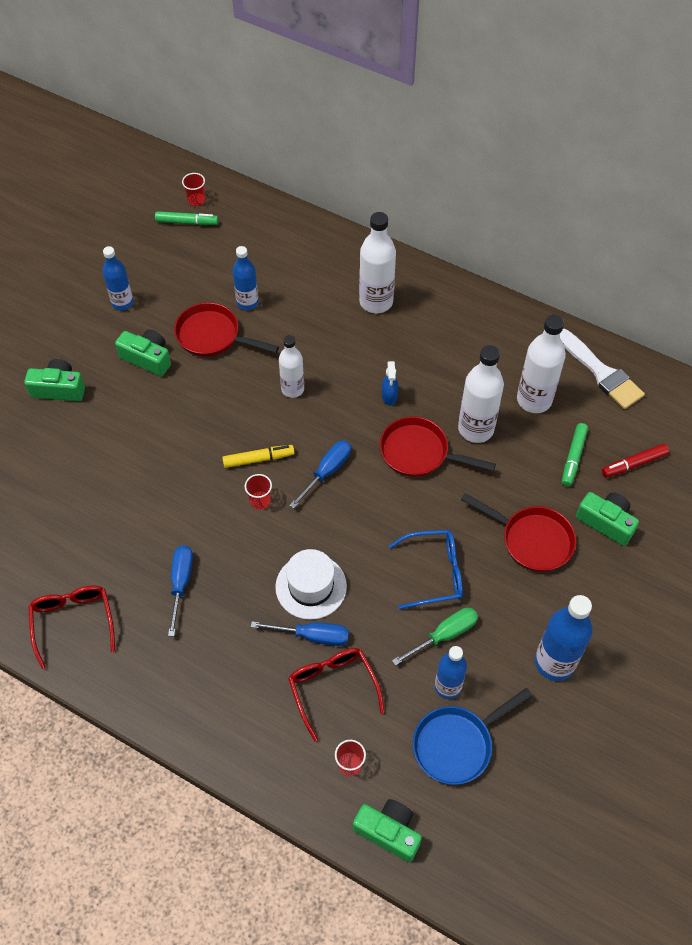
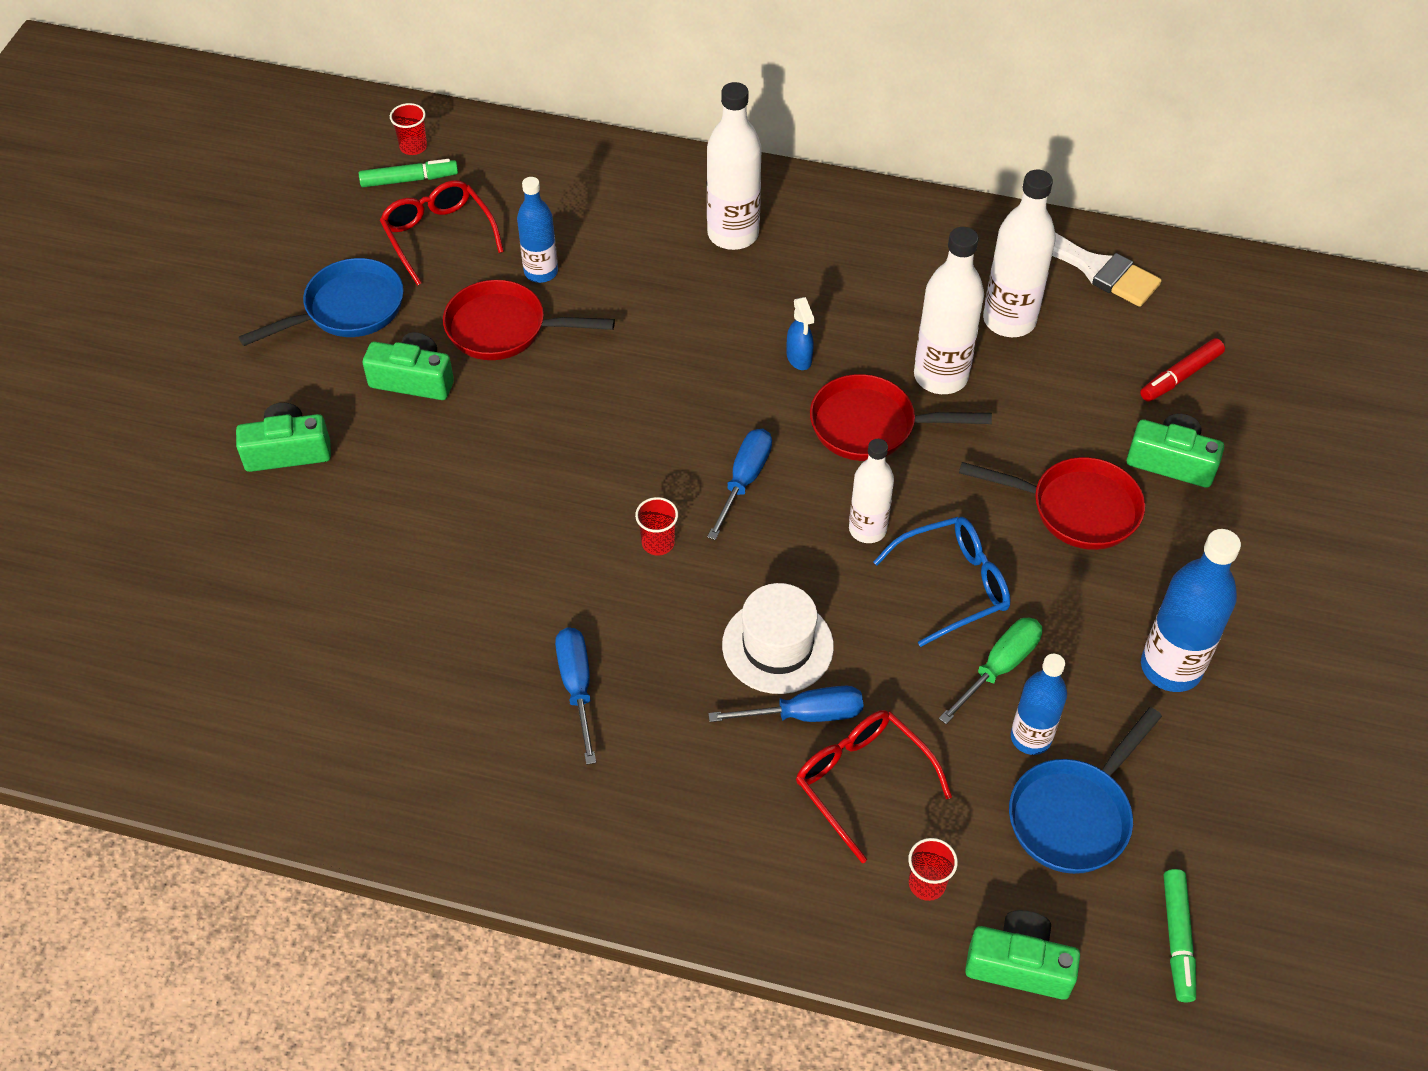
camera: 15 degrees left, 5 degrees down
red glasses [28,585,115,669] -> red glasses moved to [380,180,504,286]
blue bottle [103,246,133,310] -> blue pan [238,258,404,346]
yellow marker [222,445,295,468] -> none
white bottle [279,335,304,398] -> white bottle moved to [849,439,894,543]
green marker [562,423,588,486] -> green marker moved to [1164,869,1196,1002]

